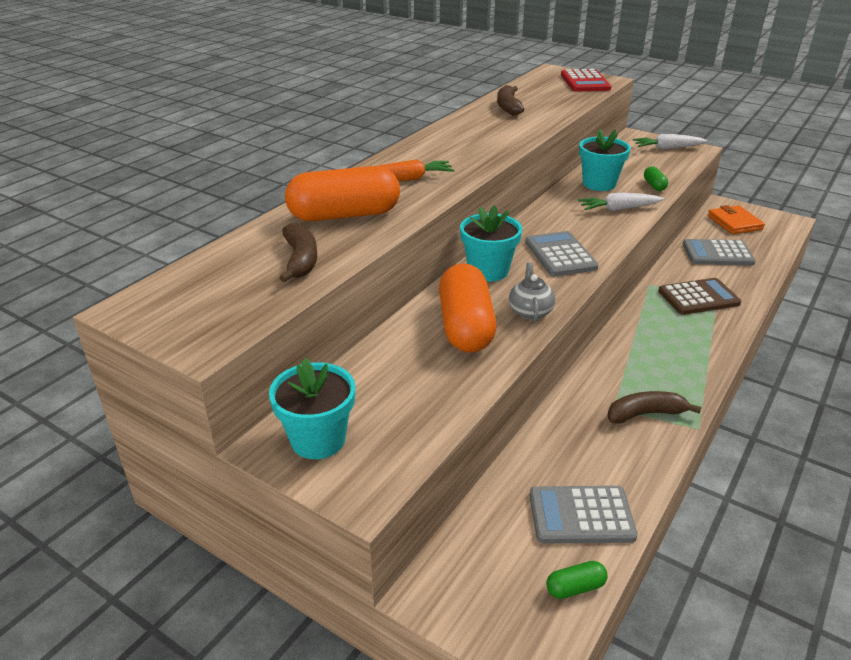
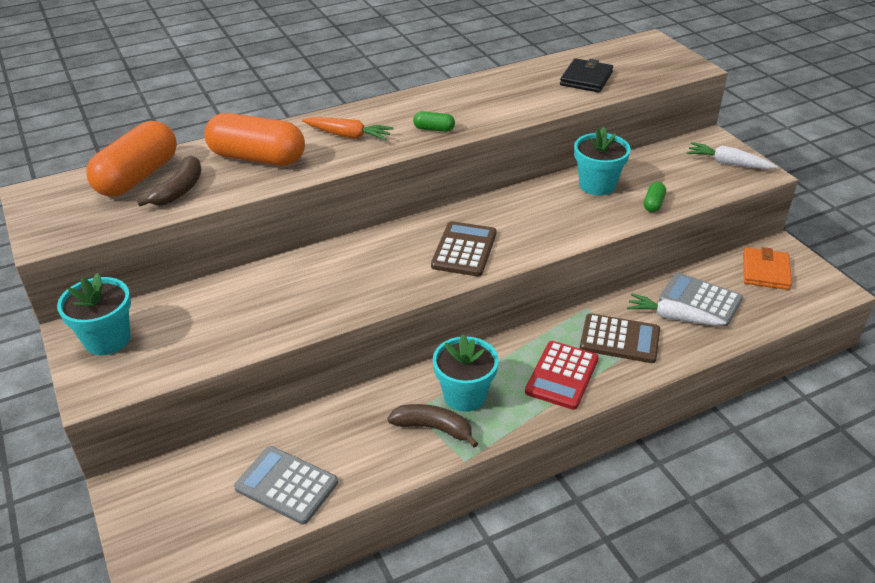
camera: 30 degrees right, 5 degrees up
orange capsule [439,263,496,353] -> orange capsule moved to [86,121,177,197]
turquoise flower pot [460,205,522,282] -> turquoise flower pot moved to [433,334,499,412]
brown banana [497,85,524,115] -> none
grey teapot [509,262,555,322] -> none
grey calculator [525,231,599,276] -> brown calculator [431,221,496,276]
green capsule [547,561,608,599] -> green capsule moved to [413,111,455,132]
red calculator [561,69,611,92] -> red calculator moved to [525,341,599,410]
white carrot [578,192,664,211] -> white carrot moved to [627,293,726,325]
none -> black wallet [560,58,613,93]

